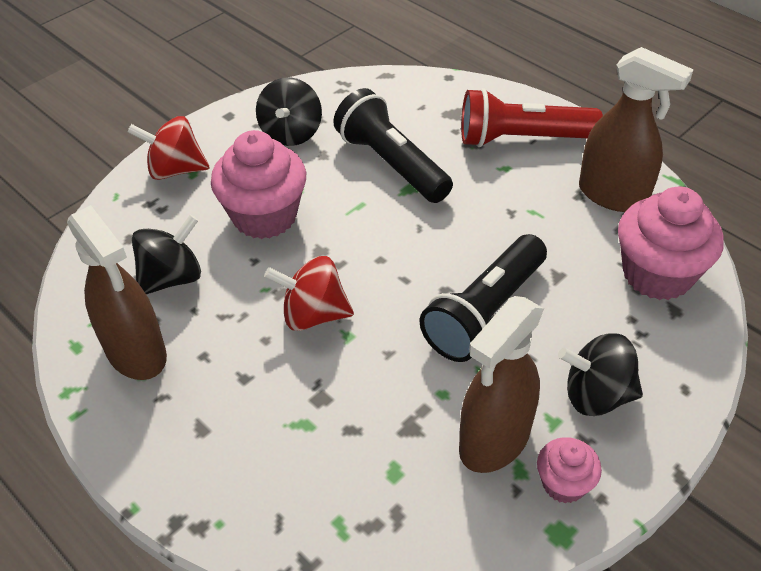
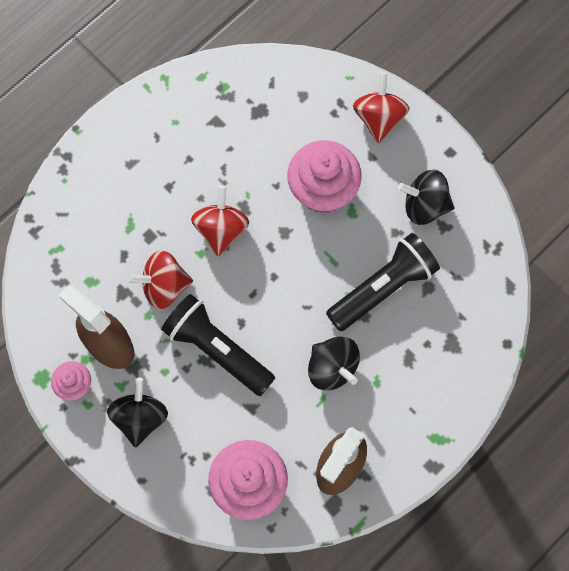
camera: 90 degrees right, 25 degrees up
brown spray bottle [67,205,167,380] -> none
black spinning top [132,215,201,294] -> black spinning top moved to [308,337,360,390]
red flashlight [461,88,603,147] -> none
none -> red spinning top [128,250,193,309]

